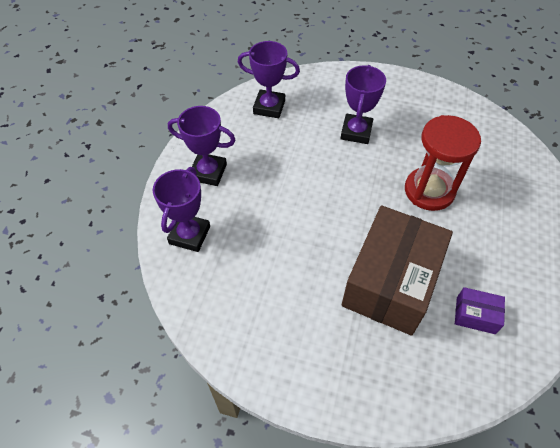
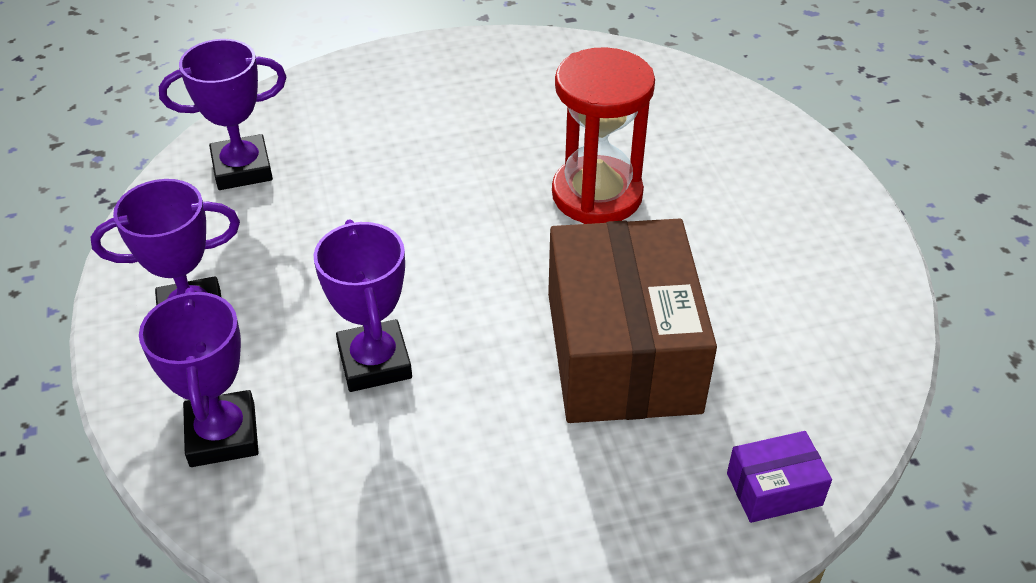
camera: 30 degrees left, 10 degrees down
purple trophy [341,65,386,144] -> purple trophy moved to [314,219,412,392]
purple box [455,287,505,334] -> purple box moved to [727,431,832,523]

